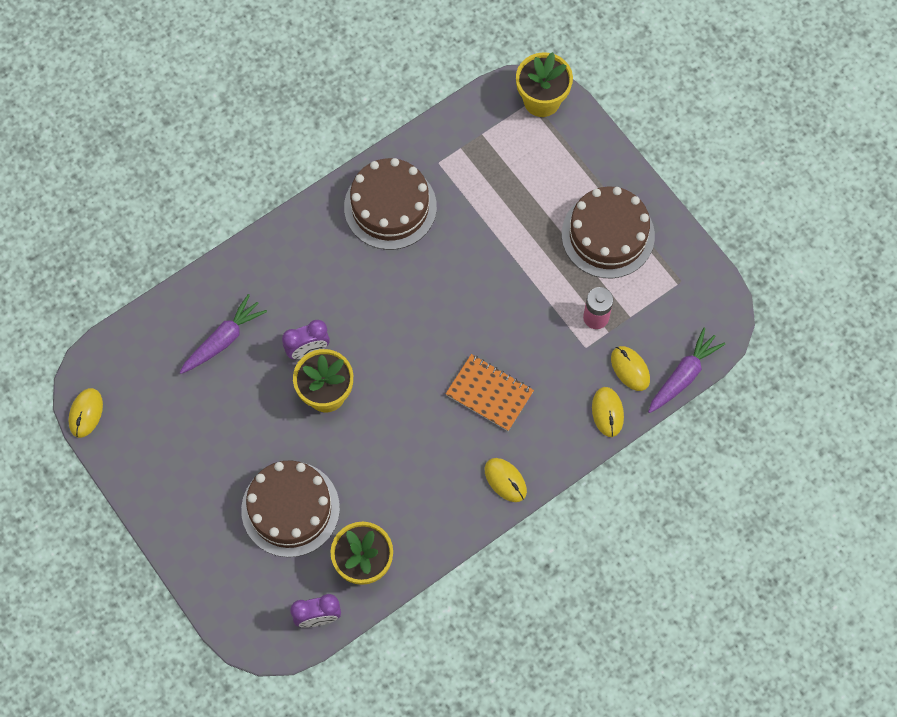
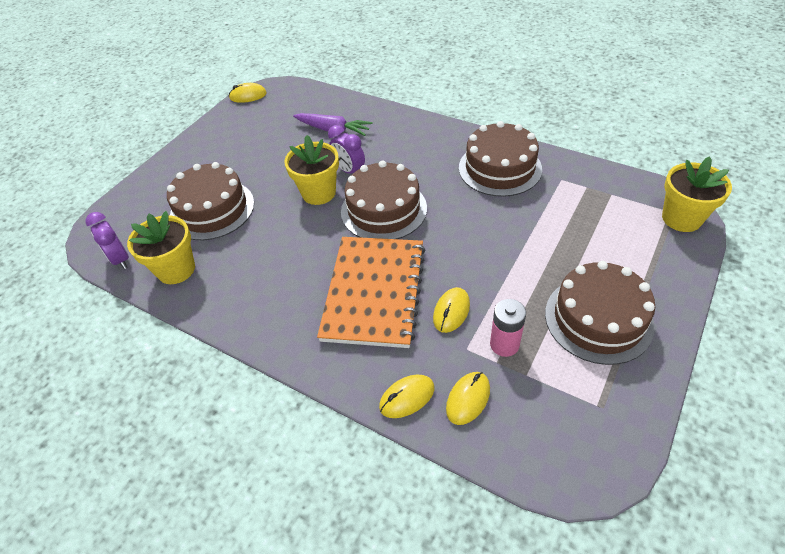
camera: 70 degrees right, 20 degrees down
orange notebook [446,354,534,431] -> orange notebook [317,237,426,348], size x1.72
yellow mouse [485,458,527,502] -> yellow mouse moved to [433,287,470,333]
purple carrot [648,328,725,413] -> none
none -> brown cake [341,161,427,239]

